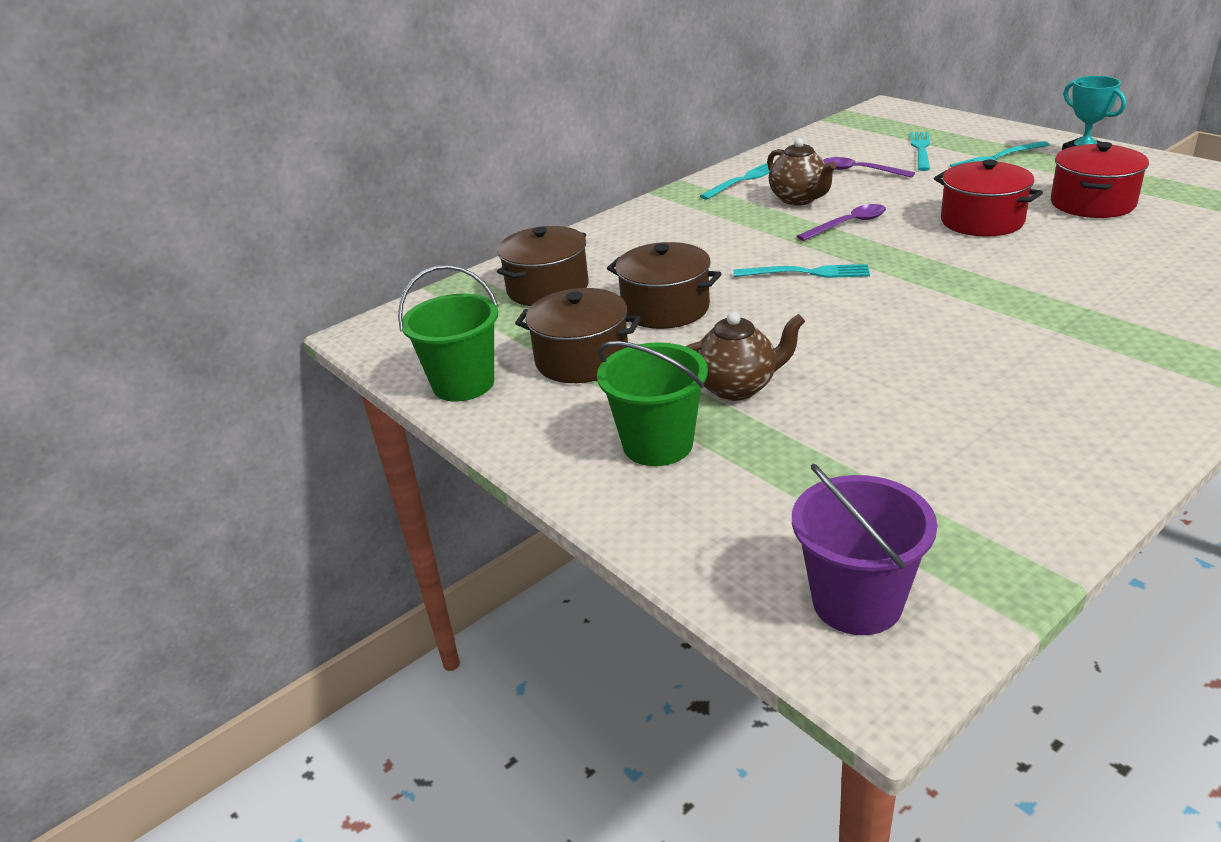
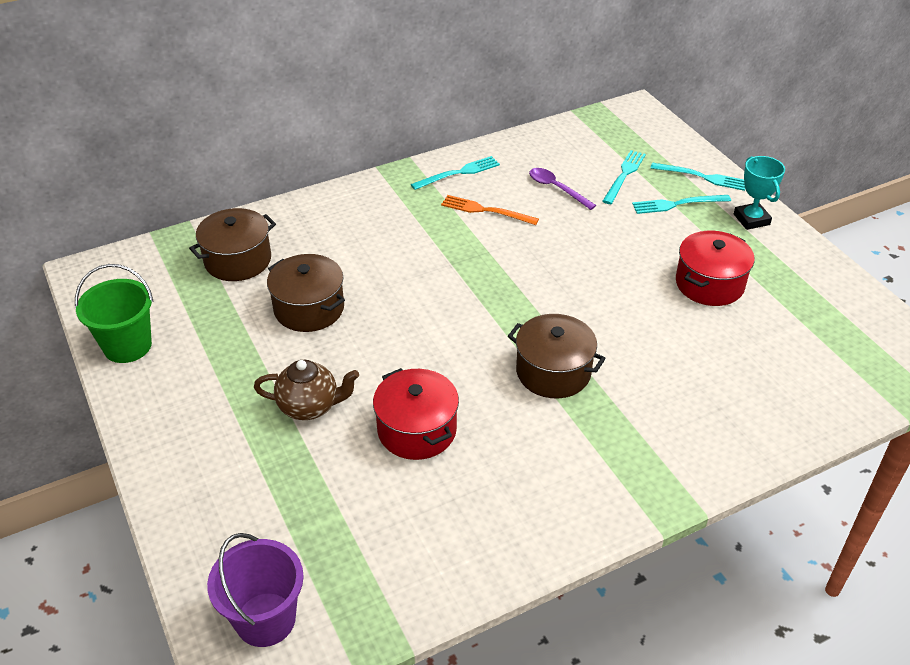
camera: 10 degrees right, 10 degrees up
brown pot [515,288,641,383] -> brown pot moved to [508,314,606,398]
green bucket [597,341,708,466] -> none
turquoise fork [734,264,870,278] -> turquoise fork moved to [650,163,745,191]
brown teapot [767,138,836,205] -> orange fork [441,195,539,225]
purple spoon [797,204,886,241] -> none
red pot [934,159,1043,237] -> red pot moved to [373,368,459,460]

